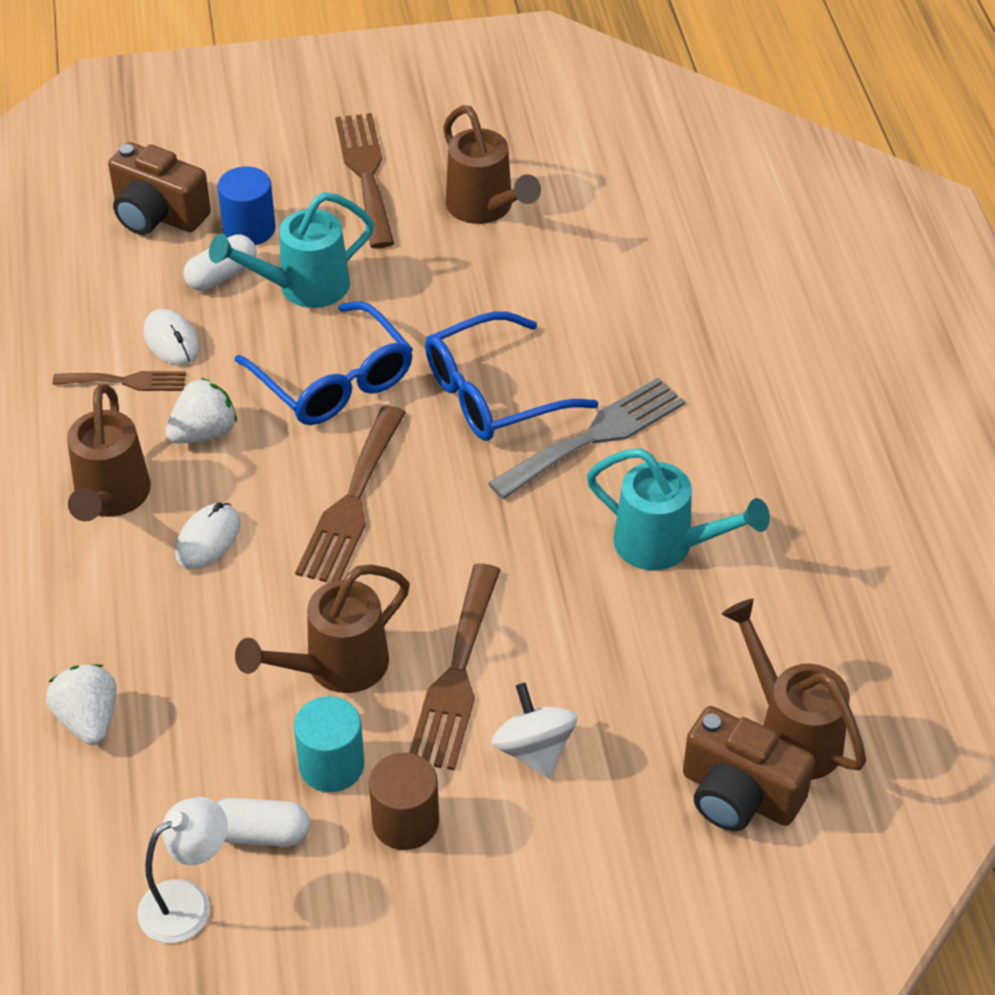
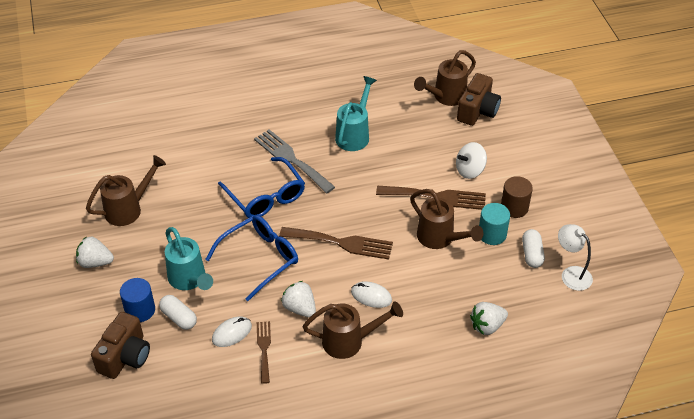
camera: 95 degrees left, 0 degrees up
brown fork [335,113,394,248] -> white strawberry [76,236,114,268]

